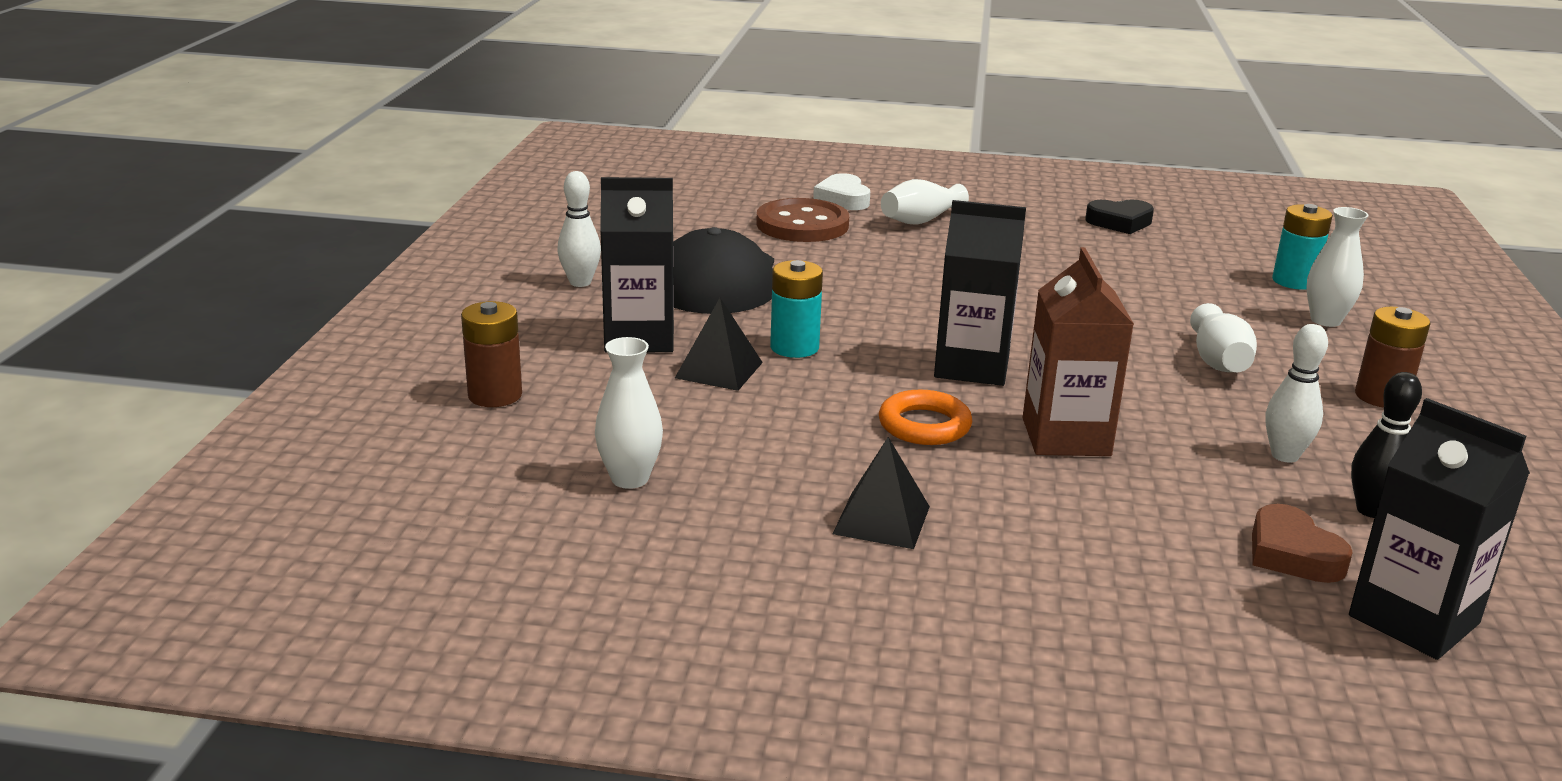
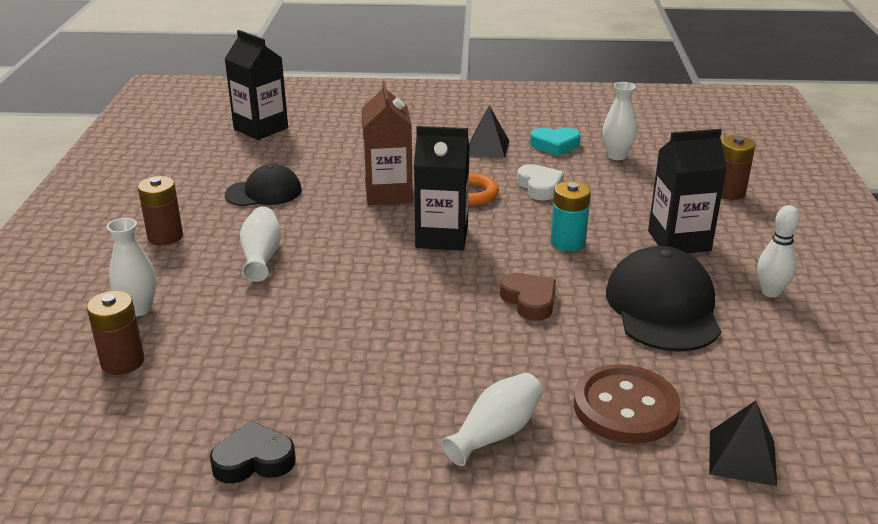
camera: 175 degrees right, 5 degrees up
black pyramid [675,298,763,391] -> black pyramid moved to [709,400,777,486]
white heart [813,173,870,210] -> white heart moved to [517,164,564,200]
brown heart [1252,504,1353,583] -> brown heart moved to [500,273,556,321]
white bowling pin [1265,324,1328,463] -> black cap [225,164,302,206]
turquoise battery [1272,204,1333,290] -> brown battery [87,291,144,375]
black bowling pin [1351,372,1422,518] -> none
none -> turquoise heart [530,127,581,156]

